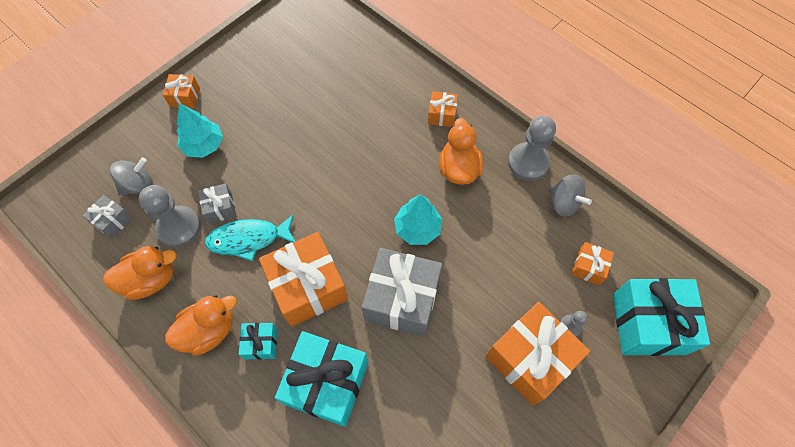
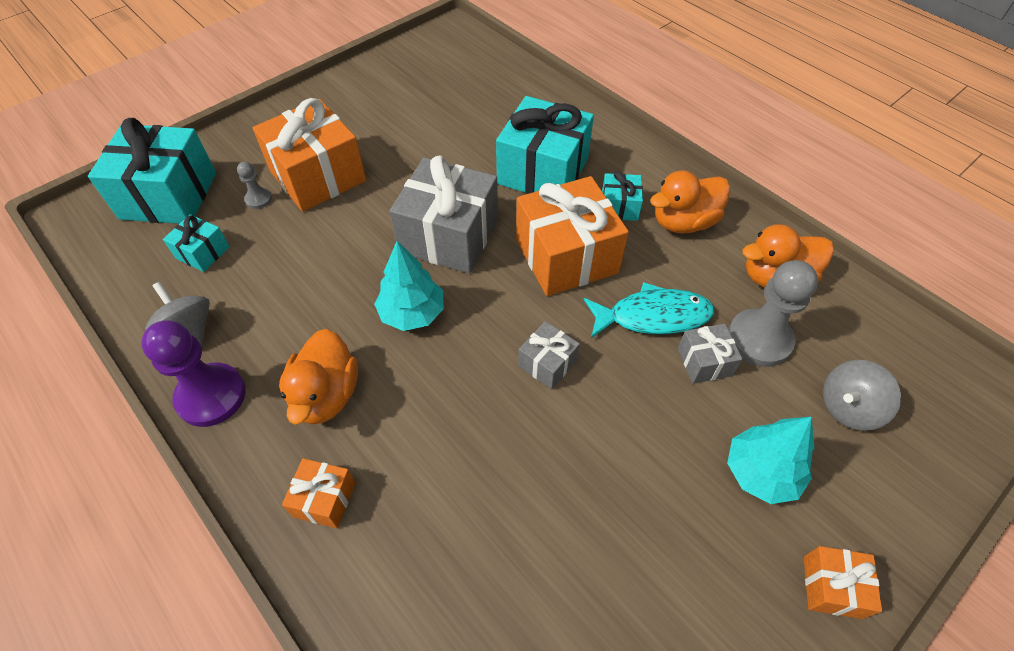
camera: 175 degrees left, 10 degrees down
grey gift [82,195,132,239] -> grey gift moved to [518,321,580,389]
grey pawn [508,116,556,181] -> purple pawn [141,320,246,427]
orange gift [571,242,614,285] -> turquoise gift [163,214,230,272]

